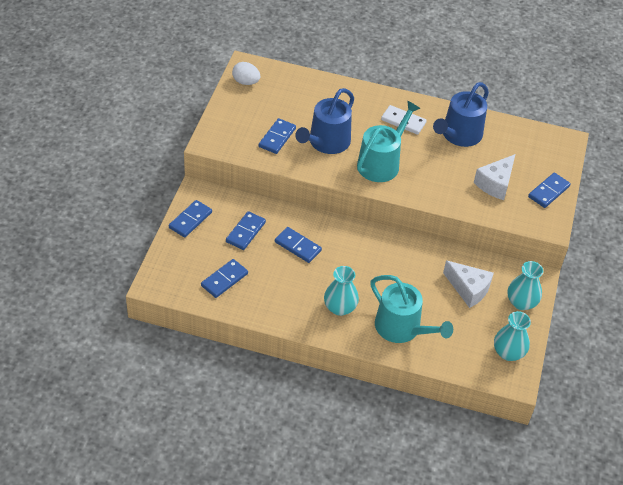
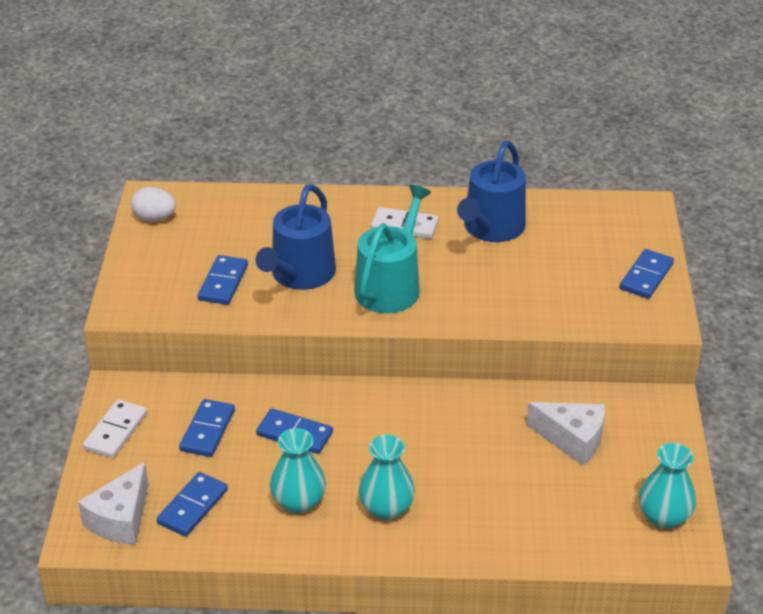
camera: 10 degrees left, 10 degrees down
blue domino [169,200,212,237] -> white domino [83,399,147,458]
turquoise watering can [370,275,453,343] -> none
white cheese [474,154,515,200] -> white cheese moved to [78,462,149,545]
turquoise vase [508,261,543,310] -> turquoise vase moved to [270,428,326,514]

